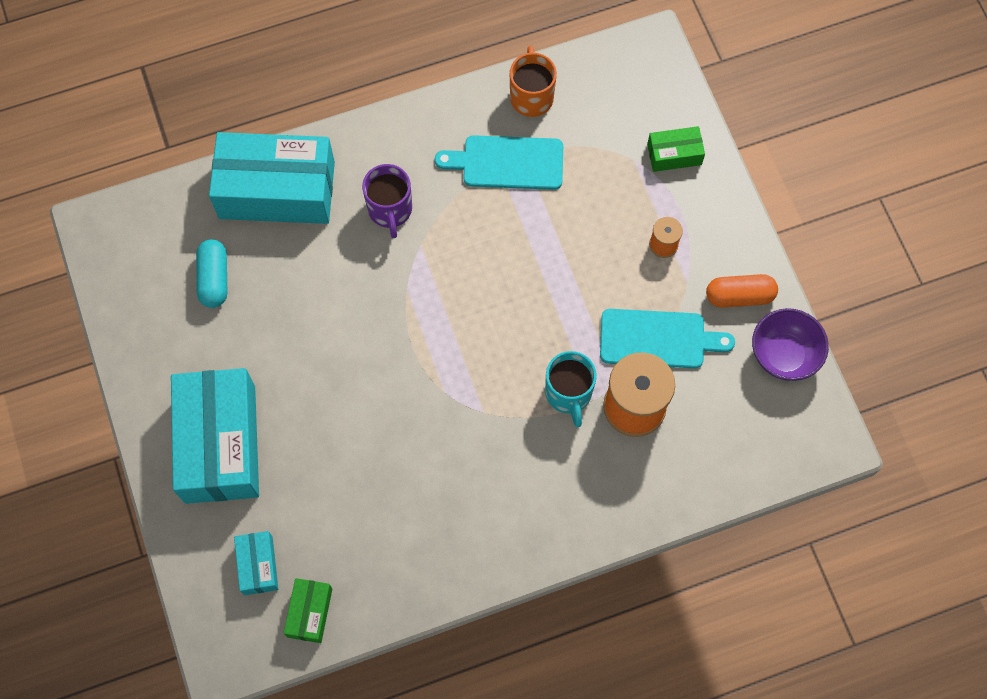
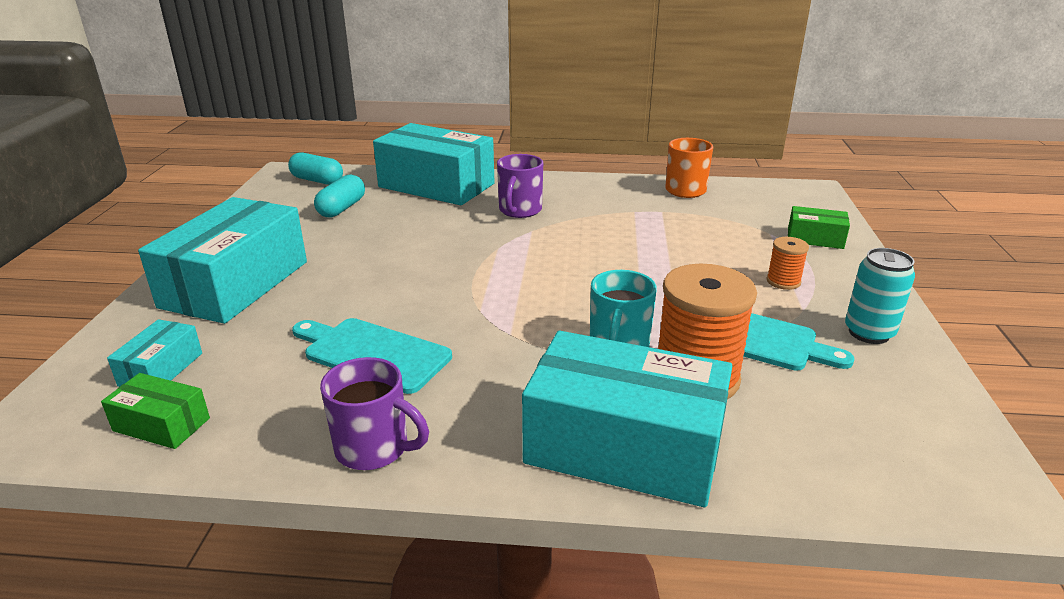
camera: 25 degrees right, 40 degrees down
green box [284,578,332,643] -> green box turned 75 degrees clockwise [101,373,210,449]
turquoise cutting board [435,135,563,190] -> turquoise cutting board moved to [292,318,452,394]
orange capsule [706,274,778,308] -> turquoise can [845,248,915,344]
purple bowl [752,308,829,381] -> none
none -> turquoise capsule [288,152,343,185]
none -> purple mug [320,357,429,470]
none -> turquoise box [522,331,732,507]

